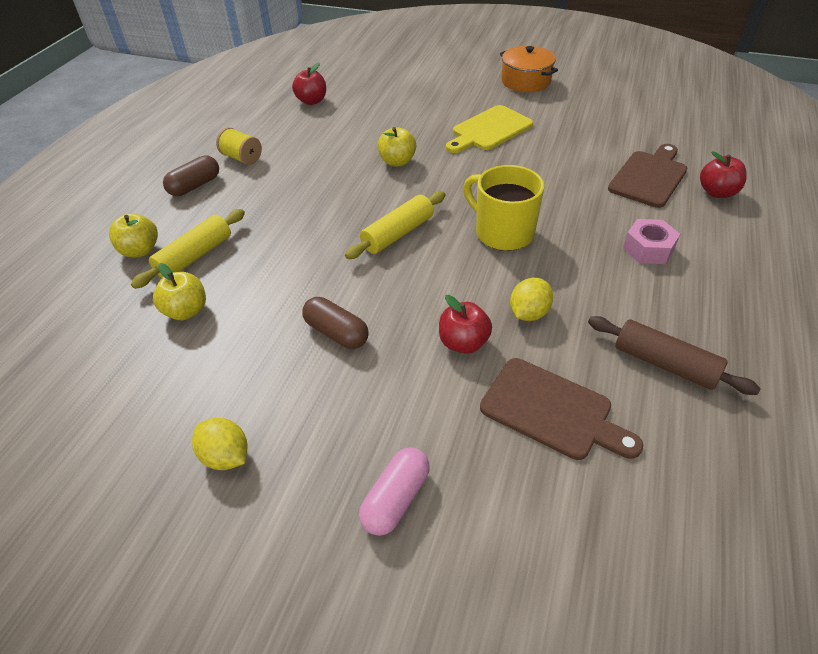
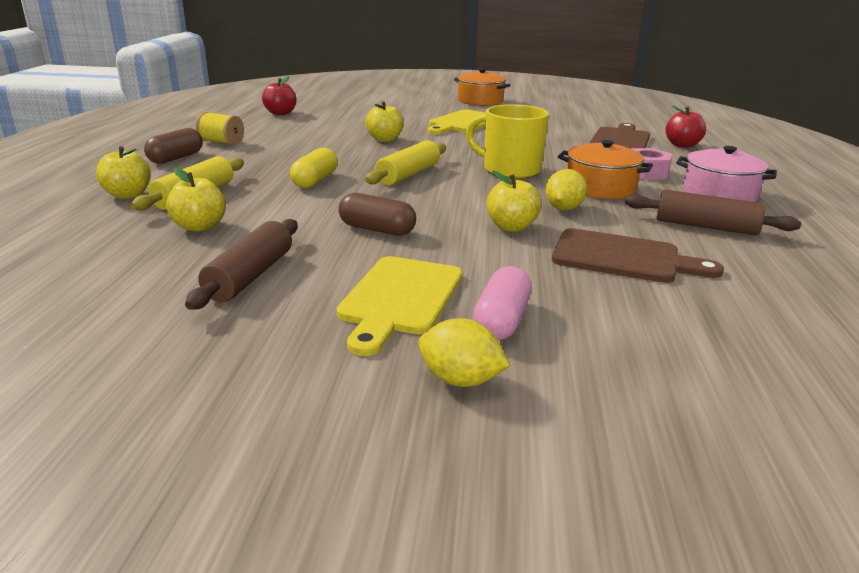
camera: 15 degrees left, 20 degrees down
yellow lemon [192,418,247,470] -> yellow lemon moved to [418,318,510,387]
red apple [439,295,492,354] -> yellow apple [486,170,541,232]
none -> brown rolling pin [185,219,297,310]
none -> yellow capsule [290,147,338,188]
none -> yellow cutting board [337,256,462,356]
none -> orange pot [558,140,653,199]
none -> pink pot [676,146,777,202]

